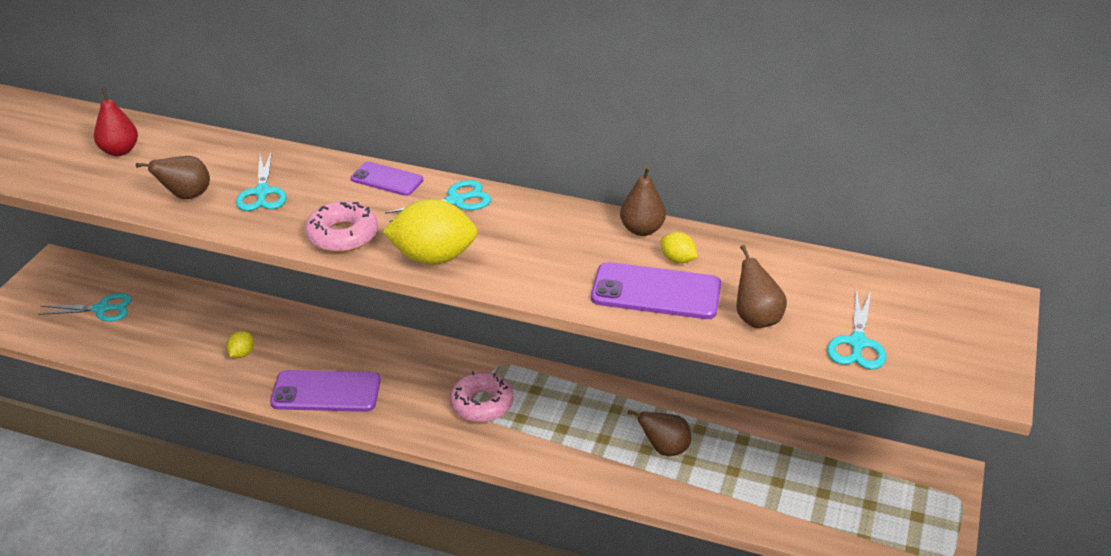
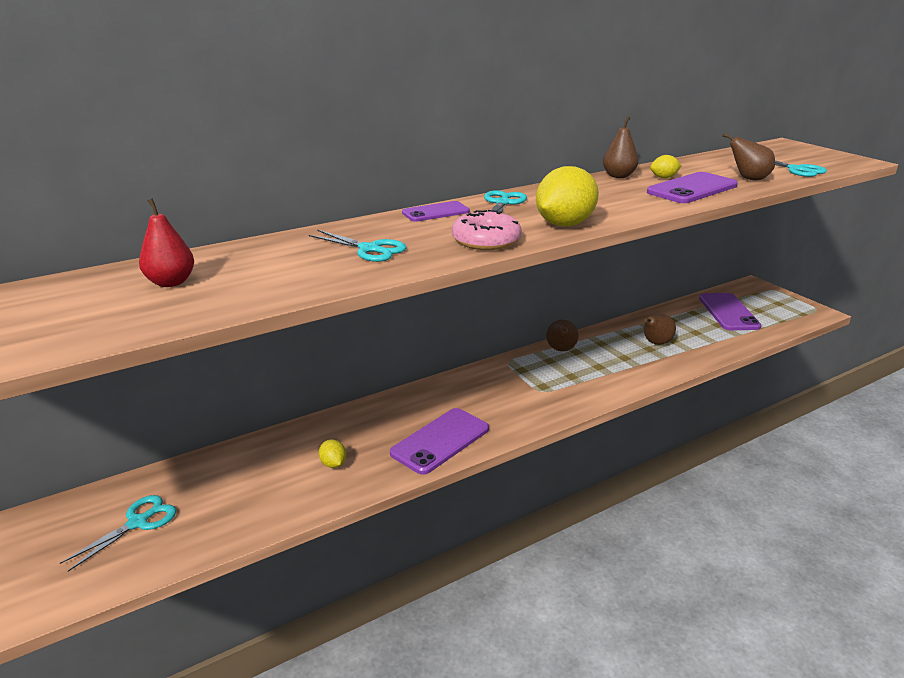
camera: 50 degrees left, 10 degrees down
brown pear [136,156,210,199] -> brown pear moved to [546,320,579,351]
pink donut [450,371,514,422] -> none
none -> purple phone [699,293,761,330]

